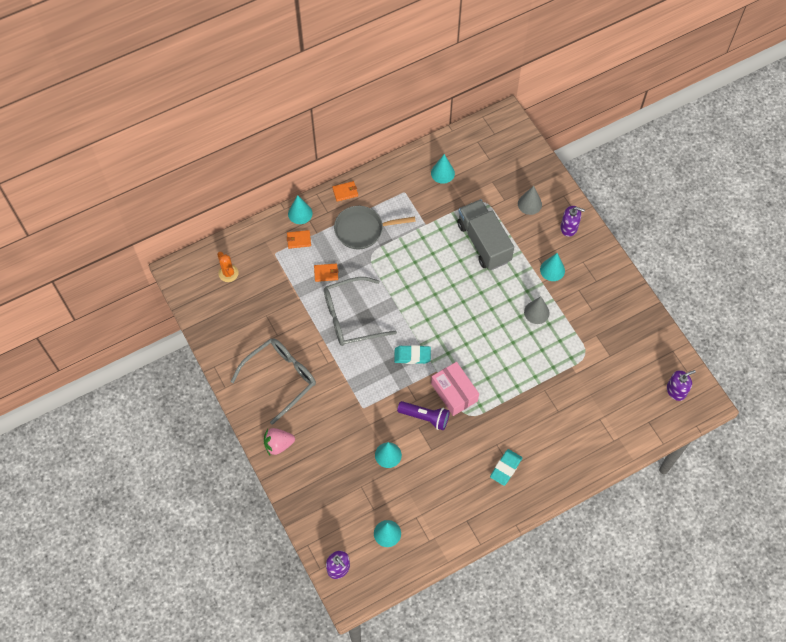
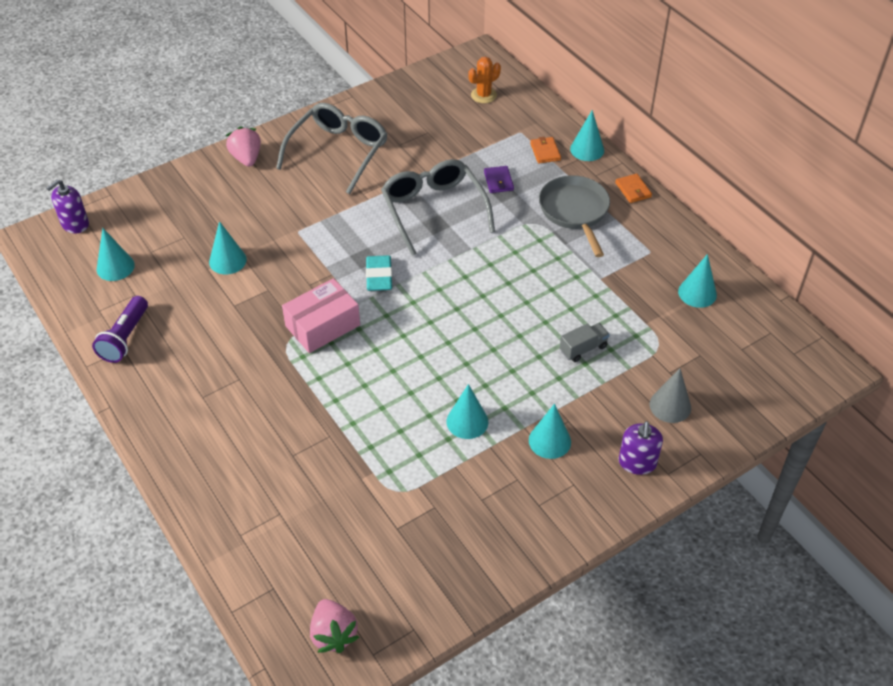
camera: 85 degrees right, 15 degrees down
grey glasses [231,338,316,425] -> grey glasses turned 105 degrees counterclockwise [276,103,388,194]
orange wallet [314,264,338,282] -> purple wallet [484,166,514,193]
purple flashlight [397,401,450,430] -> purple flashlight moved to [92,296,148,363]
grey truck [457,199,514,270] -> grey truck [560,323,610,362], size x0.44
turquoise eraser [490,449,522,486] -> none
grey cone [524,296,550,324] -> turquoise cone [447,384,488,439]
purple soap dispenser [667,370,696,401] -> pink strawberry [310,599,359,653]

